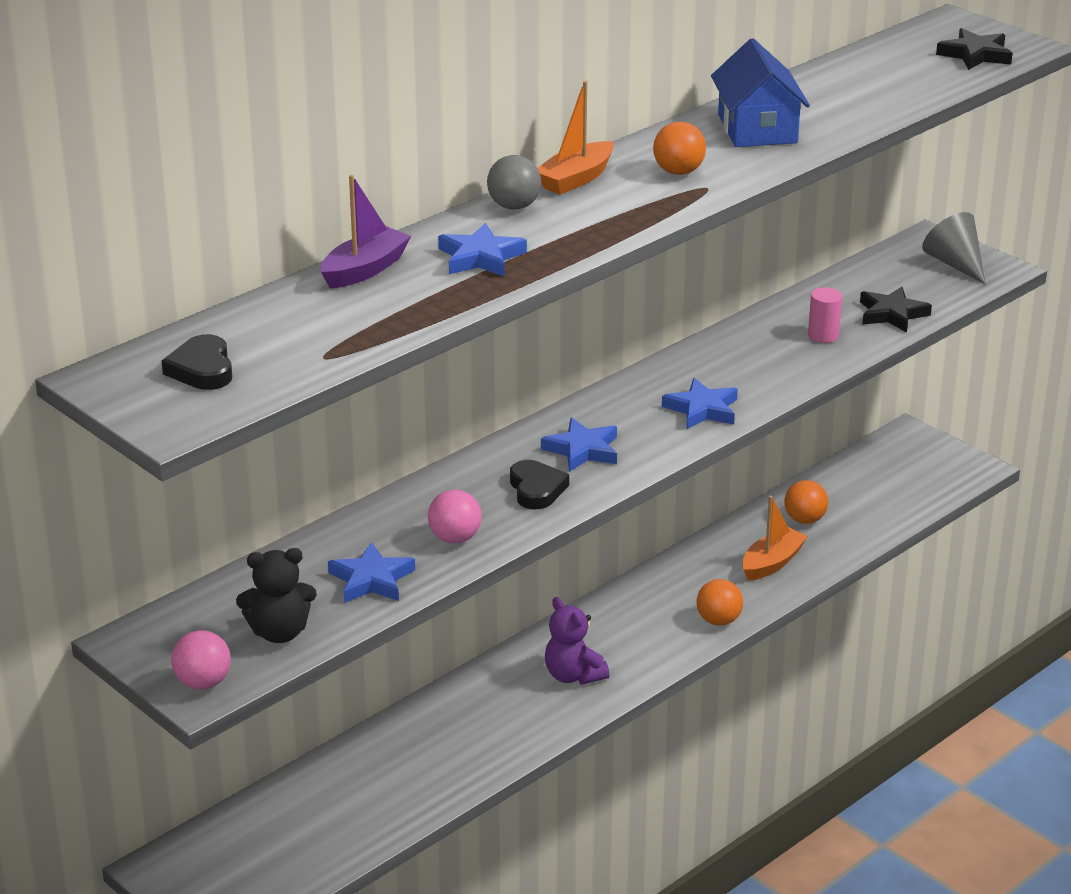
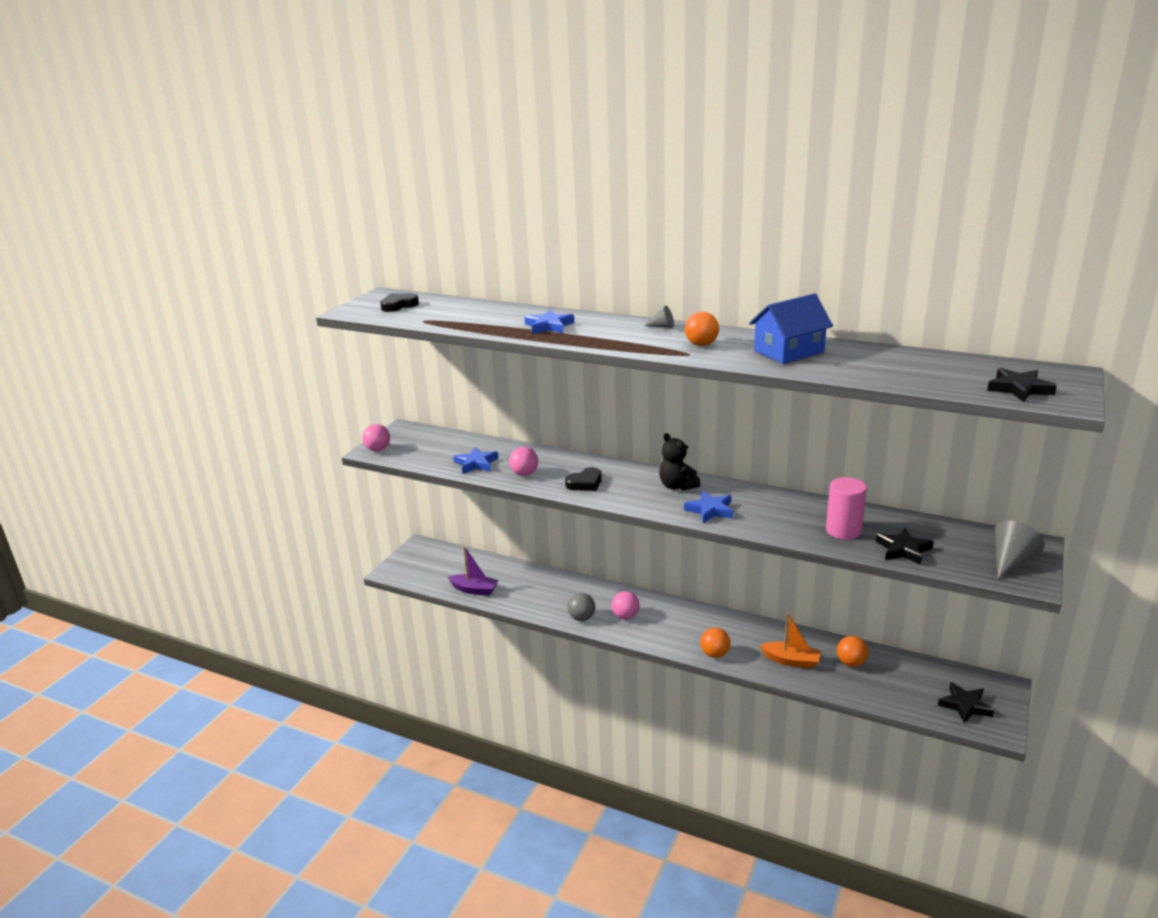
camera: 70 degrees right, 5 degrees down
black teddy bear [236,548,317,643] -> black teddy bear moved to [659,433,700,491]
purple boat [321,175,411,289] -> purple boat moved to [448,546,499,596]
grey ball [487,155,541,210] -> grey ball moved to [567,593,595,621]
orange boat [538,81,614,195] -> grey cone [645,305,674,328]
blue star [541,418,617,472] -> none
purple teddy bear [545,597,609,685] -> pink ball [611,591,639,619]
pink cylinder [808,287,842,343] -> pink cylinder [826,477,867,540], size x1.57
none -> black star [938,682,994,724]

